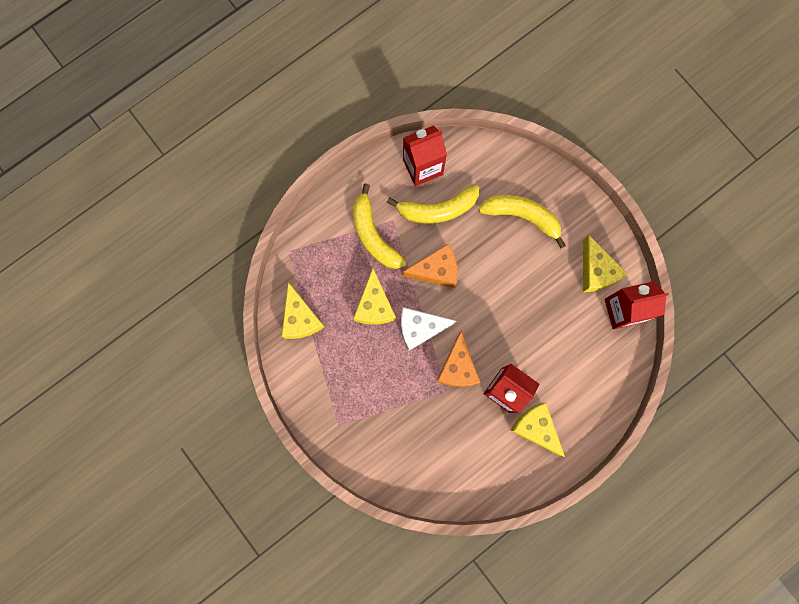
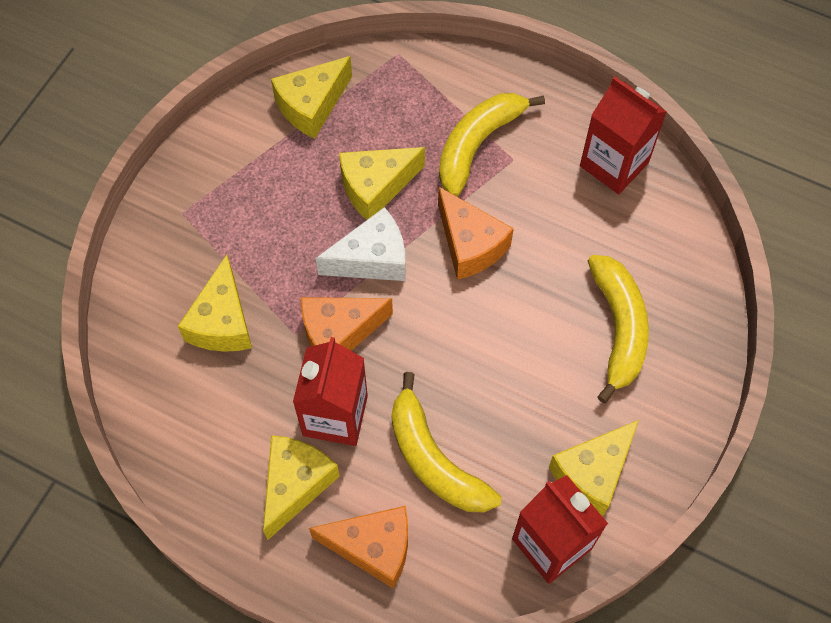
camera: 65 degrees right, 15 degrees down
yellow banana [387,185,479,224] -> yellow banana moved to [391,372,502,512]
white cheese [401,307,456,351] -> white cheese turned 105 degrees clockwise [315,207,405,281]
none -> yellow cheese [178,254,252,352]
none -> orange cheese [309,506,408,589]

